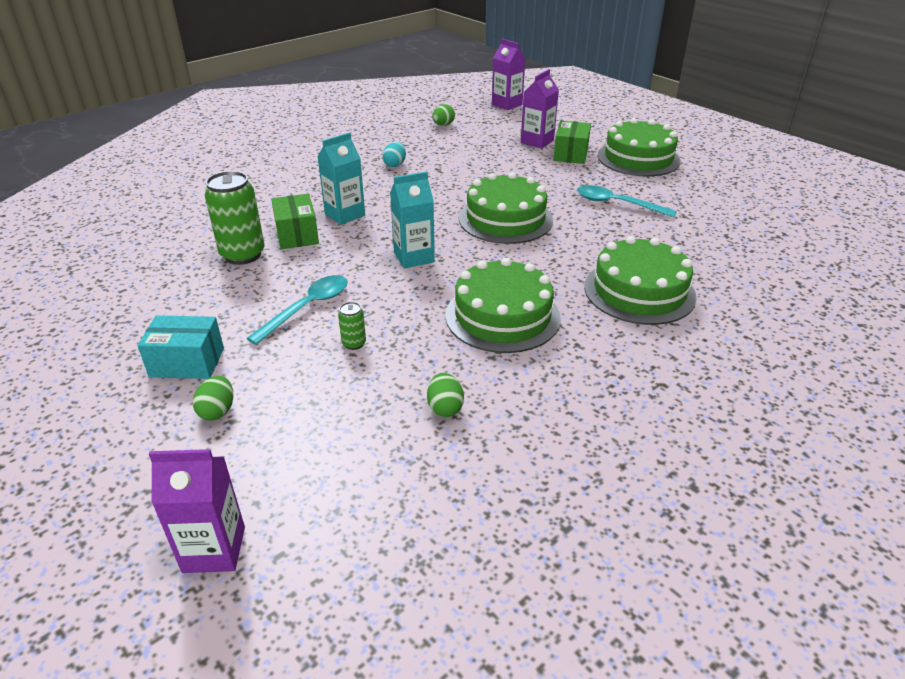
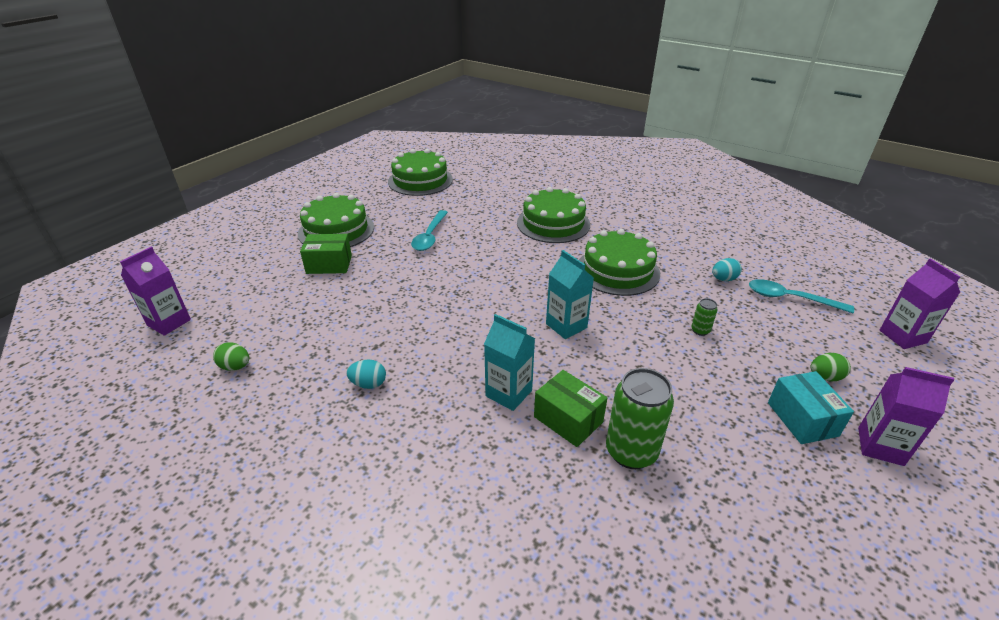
camera: 105 degrees left, 0 degrees up
turquoise spoon [246,275,348,345] -> turquoise spoon moved to [749,279,854,313]
green box [271,194,319,249] -> green box turned 75 degrees clockwise [534,370,607,447]
green egg [427,373,464,417] -> turquoise egg [712,258,742,281]
green cake [459,172,553,244] -> green cake moved to [388,149,453,196]
purple carton [521,69,559,149] -> purple carton moved to [858,367,954,466]

